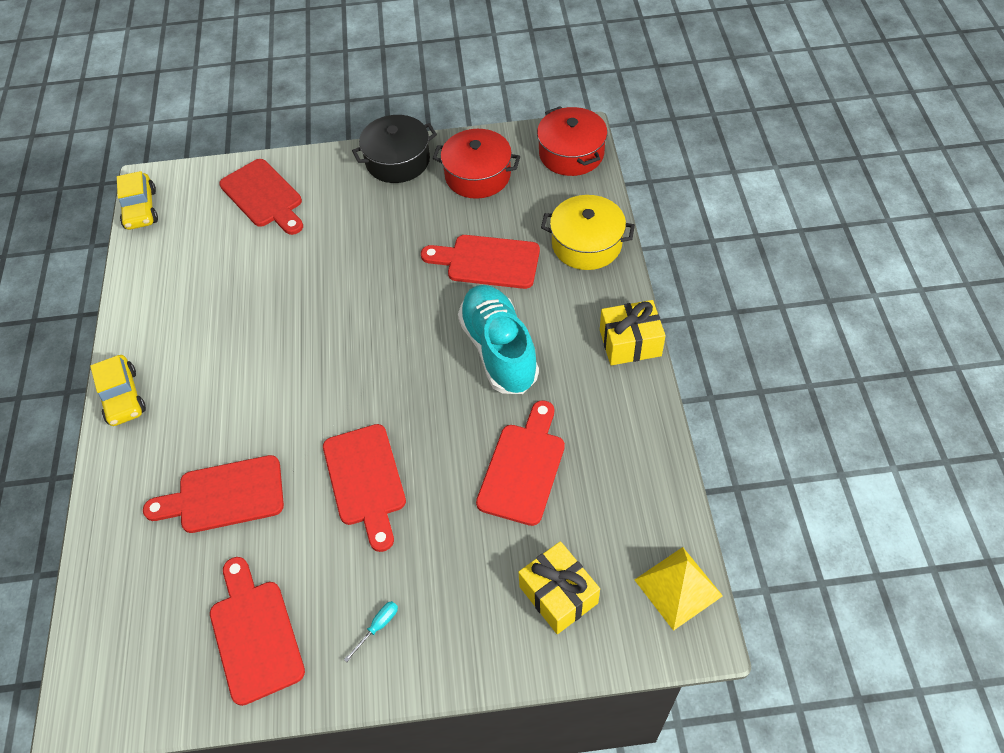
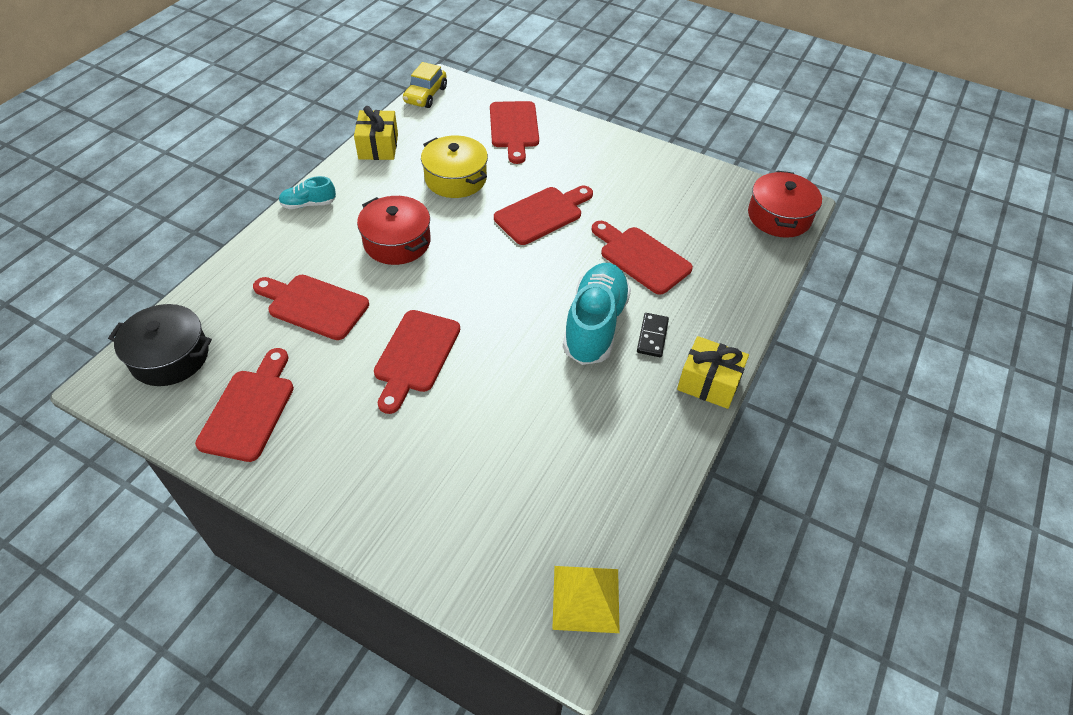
camera: 30 degrees right, 5 degrees down
yellow car [90,355,146,426] -> turquoise shoe [279,176,336,209]
turquoise screwdriver [344,601,398,662] -> none
black pot [352,115,437,183] -> black pot moved to [108,304,212,386]
red pot [433,129,520,199] -> red pot moved to [357,196,431,265]
red cutting board [476,400,565,526] -> red cutting board moved to [494,186,593,245]
yellow gift [518,541,600,634] -> yellow gift moved to [354,106,398,160]
yellow pot [541,195,635,270] -> yellow pot moved to [421,135,488,198]
none -> black domino [637,313,669,357]

